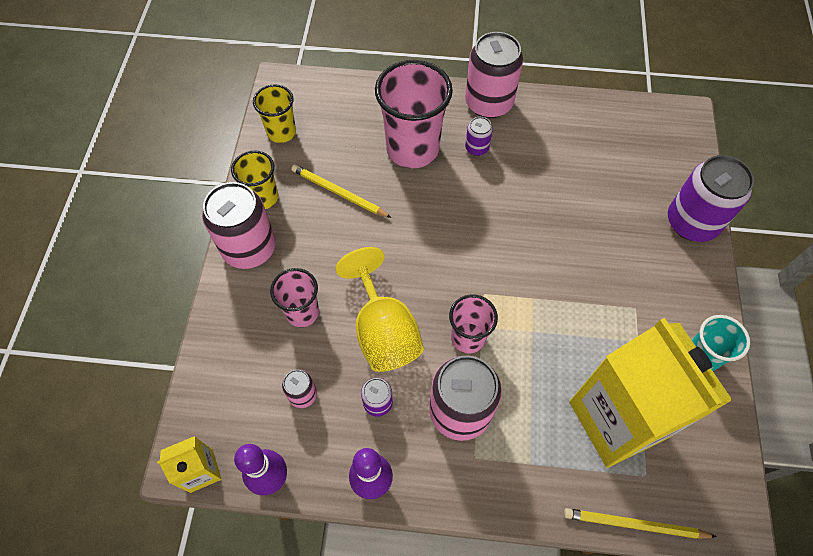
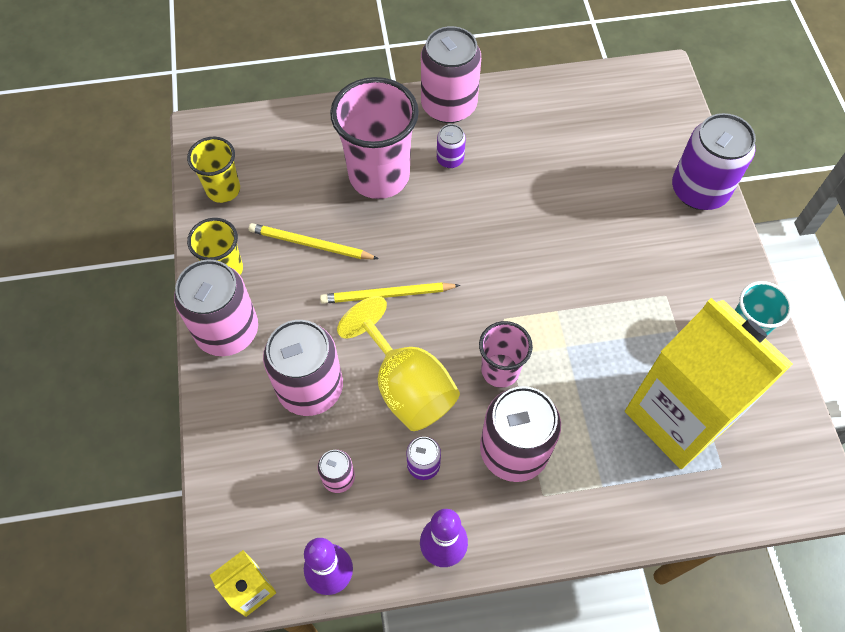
camera: 15 degrees left, 0 degrees up
pink cup [270,268,319,327] -> pink can [263,320,343,416]
yellow pencil [564,508,717,539] -> yellow pencil moved to [320,282,460,304]

